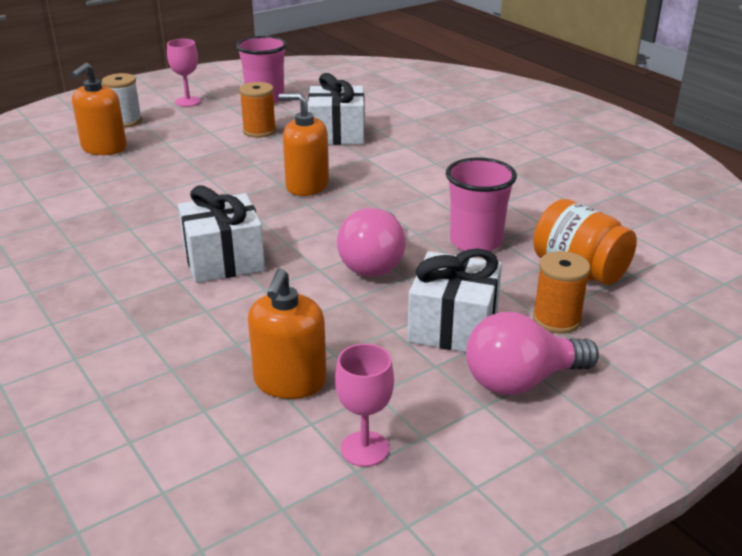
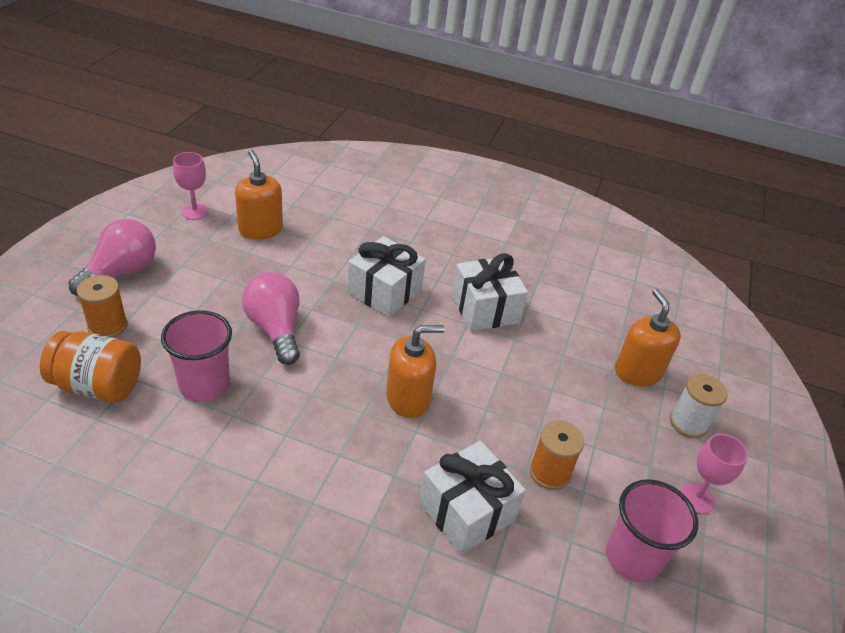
camera: 140 degrees right, 10 degrees up
white gift [407,248,502,352] -> white gift moved to [452,253,528,331]

